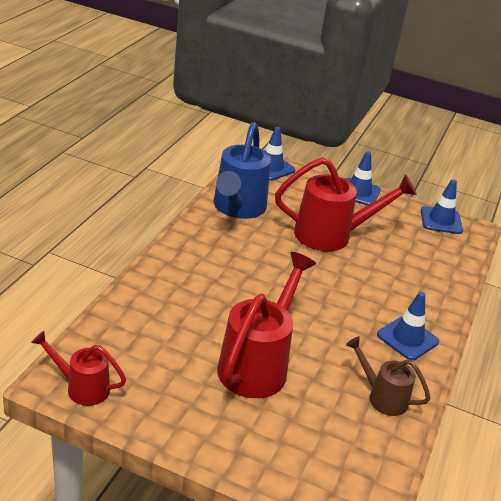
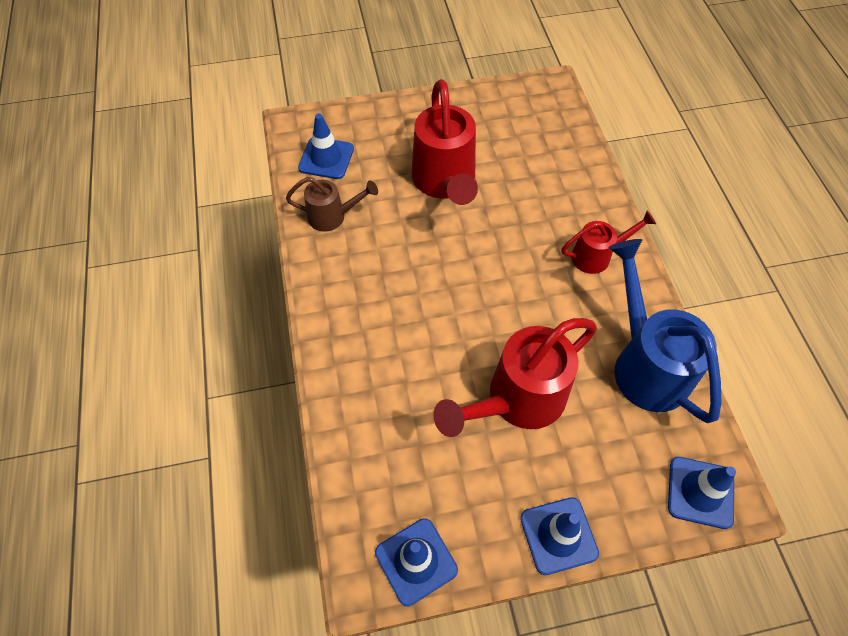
camera: 150 degrees right, 25 degrees up
red watering can [31,331,126,406] -> red watering can moved to [562,211,656,274]
blue traffic cone [377,292,439,360] -> blue traffic cone moved to [298,114,354,179]

